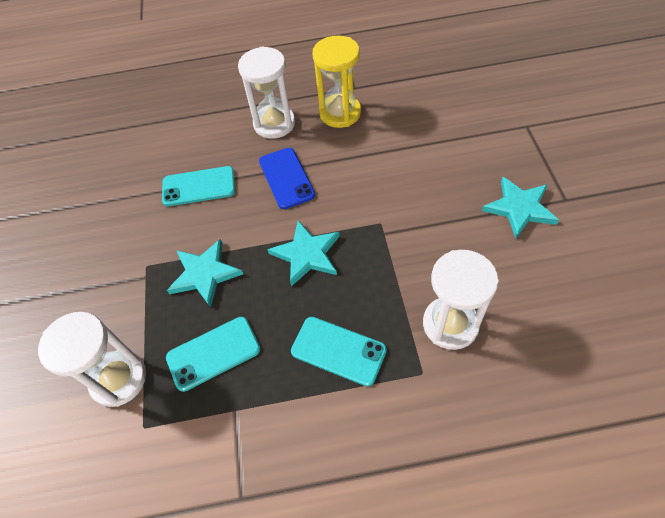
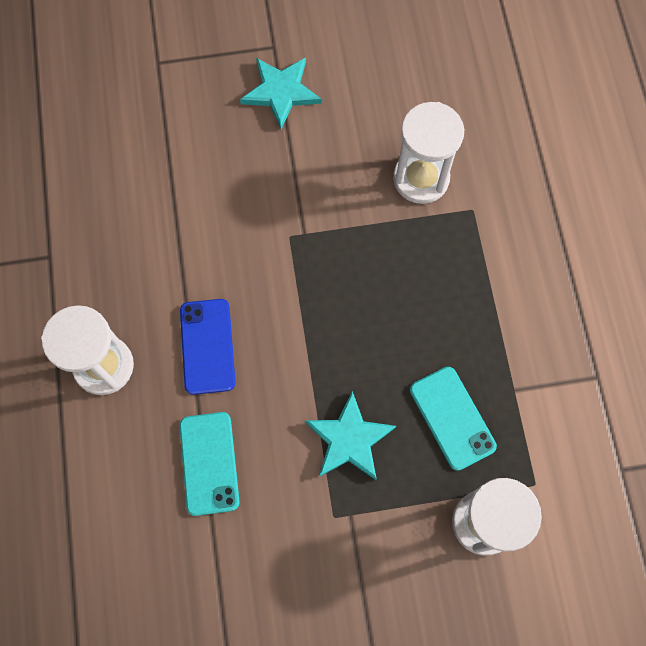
camera: 95 degrees left, 15 degrees up
blue phone [259,148,315,209] -> blue phone turned 75 degrees counterclockwise [180,299,236,395]
turquoise star [268,220,340,286] -> none
turquoise phone [291,317,387,387] -> none
yellow hourglass [313,36,361,128] -> none

